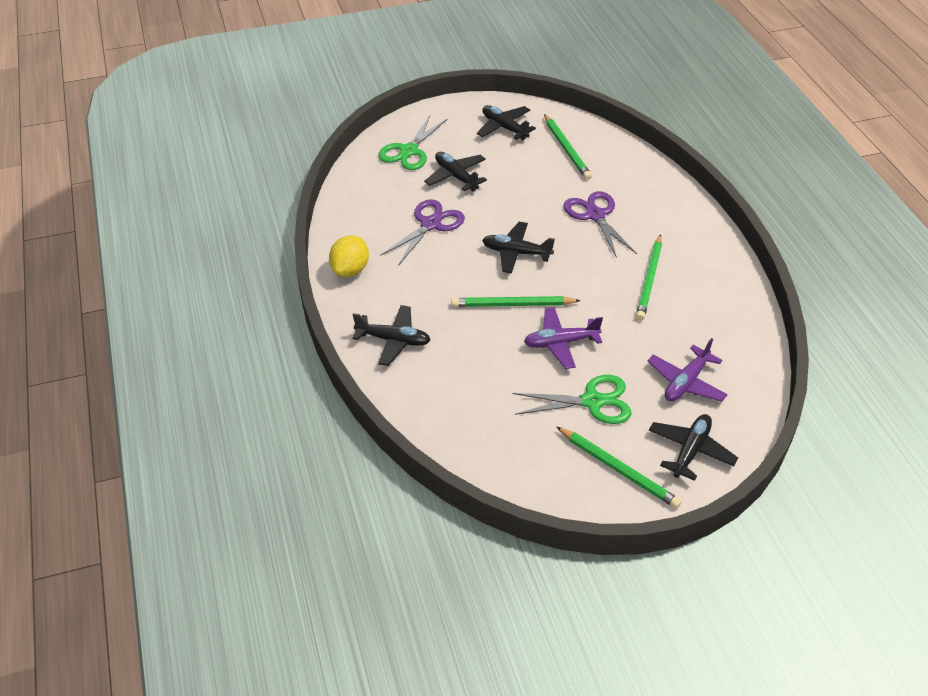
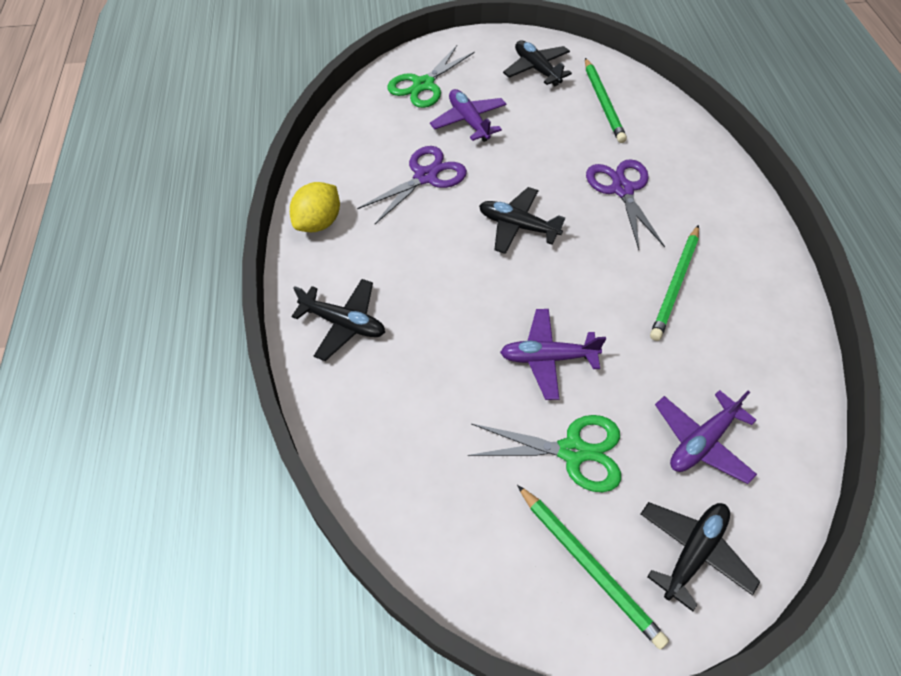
camera: 10 degrees right, 10 degrees up
black plane [424,152,487,192] -> purple plane [430,89,506,142]
green pencil [451,296,581,307] -> none

